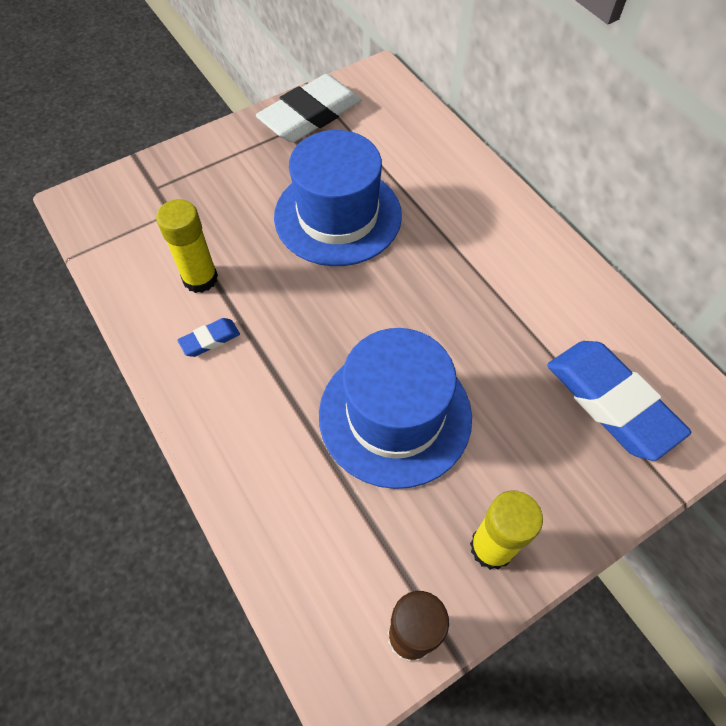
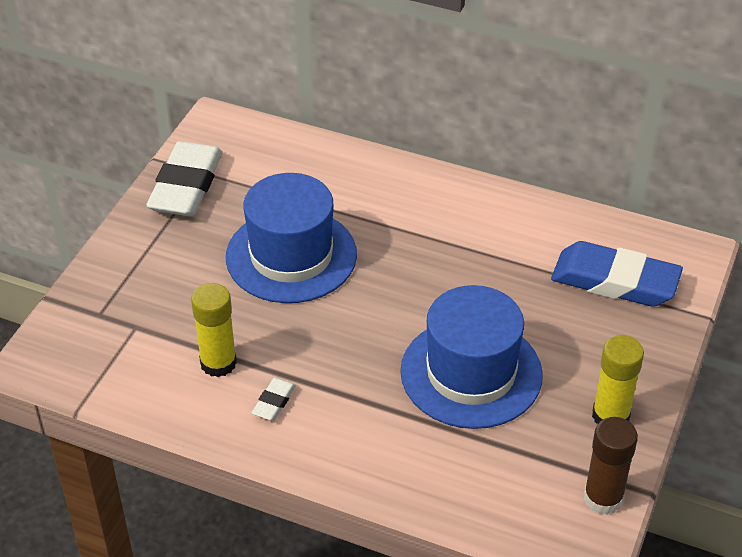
camera: 35 degrees left, 15 degrees down
blue eraser [178,318,240,357] -> white eraser [252,378,296,421]

